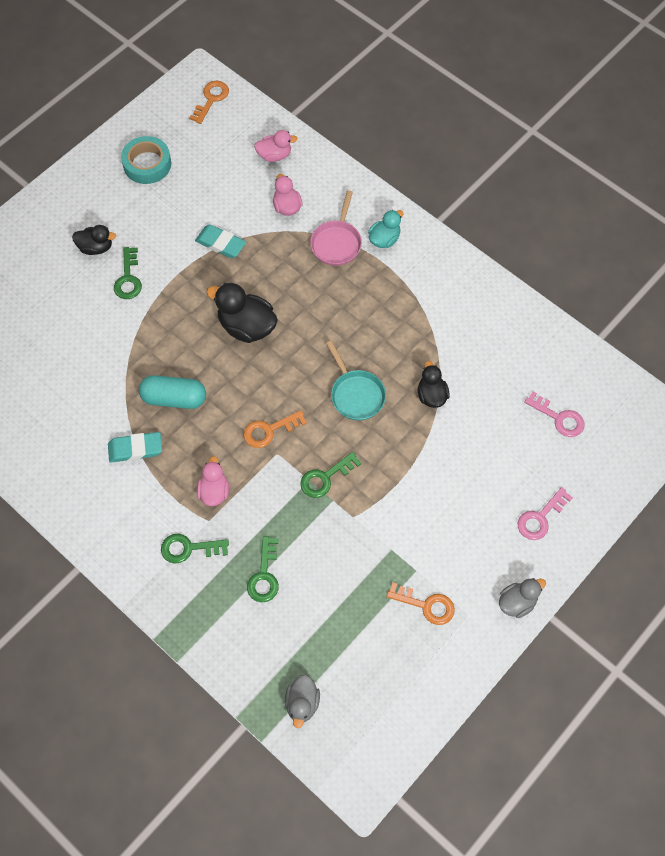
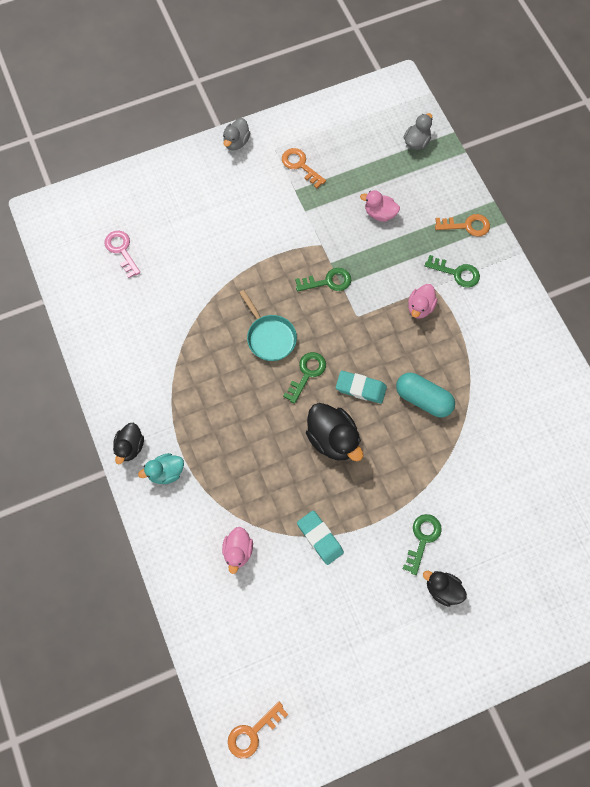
camera: 155 degrees left, 5 degrees up
turquoise eraser [108,432,162,463] -> turquoise eraser moved to [336,371,387,404]
turquoise tape [121,136,171,184] -> none
orange key [244,410,307,448] -> orange key moved to [435,214,490,237]
green key [247,536,279,602] -> green key moved to [283,352,326,404]
pink duck [254,130,298,162] -> pink duck moved to [360,190,400,222]
pink pan [310,190,362,266] -> none
turquoise pan [326,341,386,420] -> turquoise pan turned 150 degrees clockwise [239,290,297,361]
black duck [418,361,449,408] -> black duck moved to [113,423,144,464]
grey duck [499,578,546,618] -> grey duck turned 60 degrees counterclockwise [223,118,251,151]
pink key [518,487,573,540] -> none

